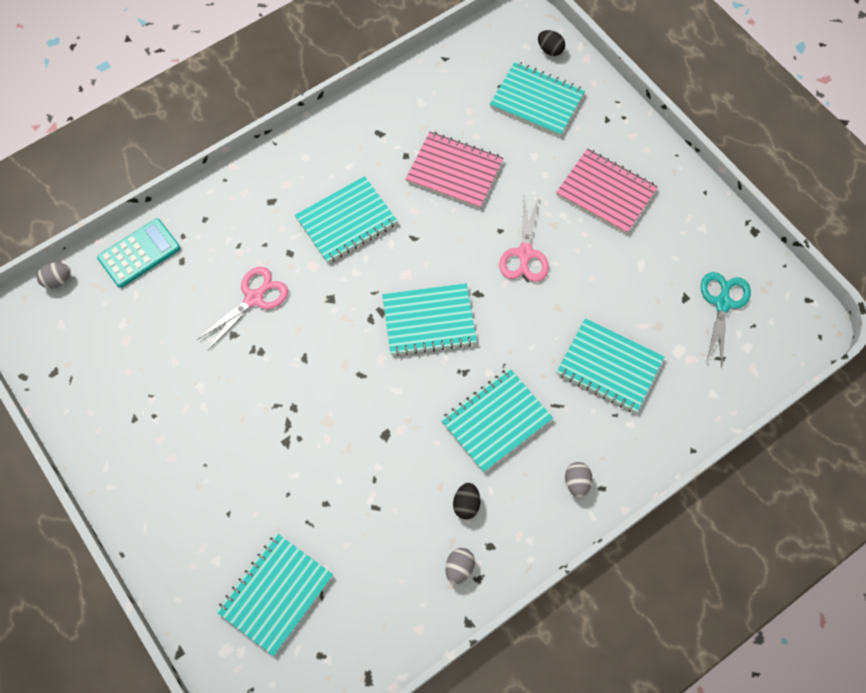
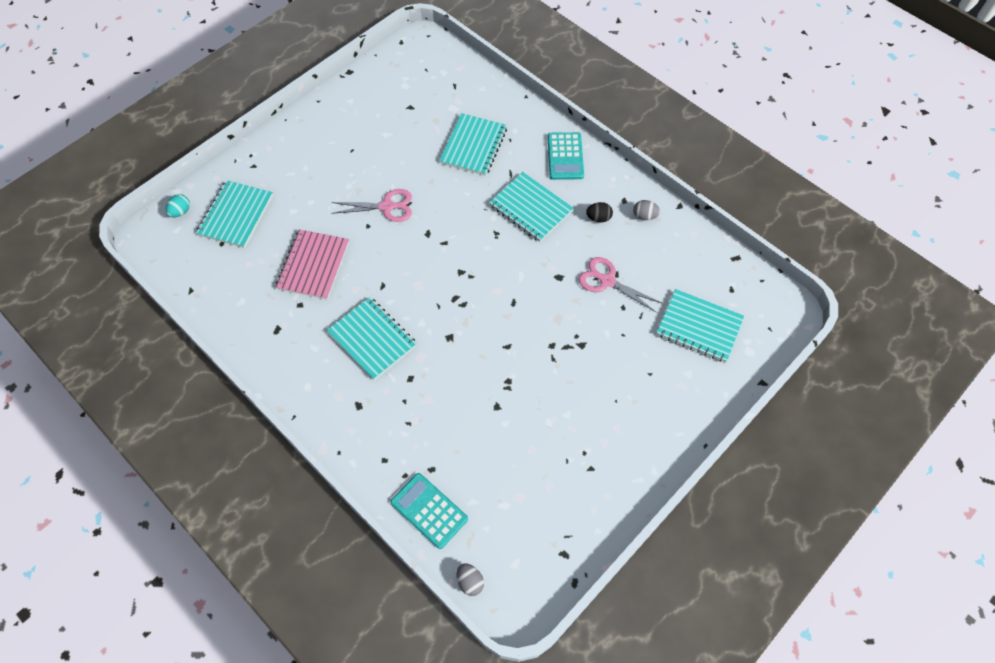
camera: 100 degrees left, 5 degrees down
pink scissors [197,267,288,350] -> pink scissors moved to [579,257,662,312]
turquoise notebook [382,283,477,356] -> none
black egg [538,30,565,56] -> turquoise egg [166,194,190,217]
pink notebook [556,149,658,234] -> none
grey egg [565,462,592,498] -> turquoise calculator [547,132,584,180]
turquoise scissors [701,272,751,367] -> none

